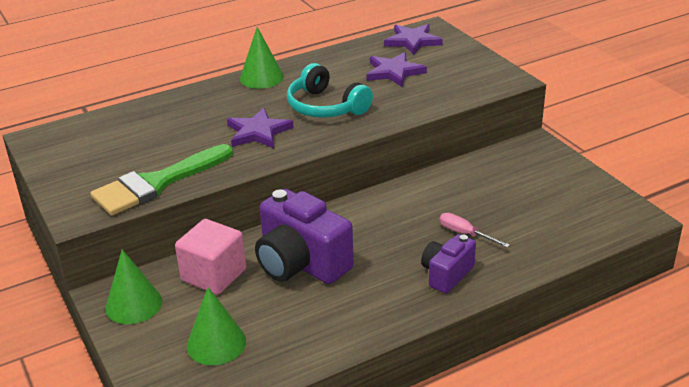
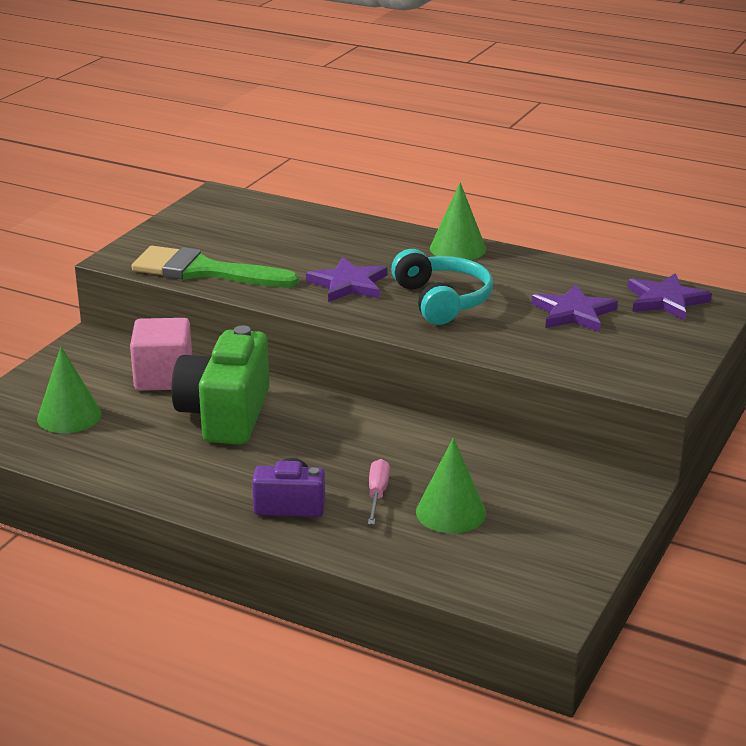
camera: 55 degrees right, 5 degrees down
green cone [105,249,162,324] -> green cone moved to [416,438,486,533]
purple camera [255,189,354,284] -> green camera [171,325,269,445]
turquoise headphones [287,63,373,118] -> turquoise headphones turned 150 degrees clockwise [391,249,493,325]

